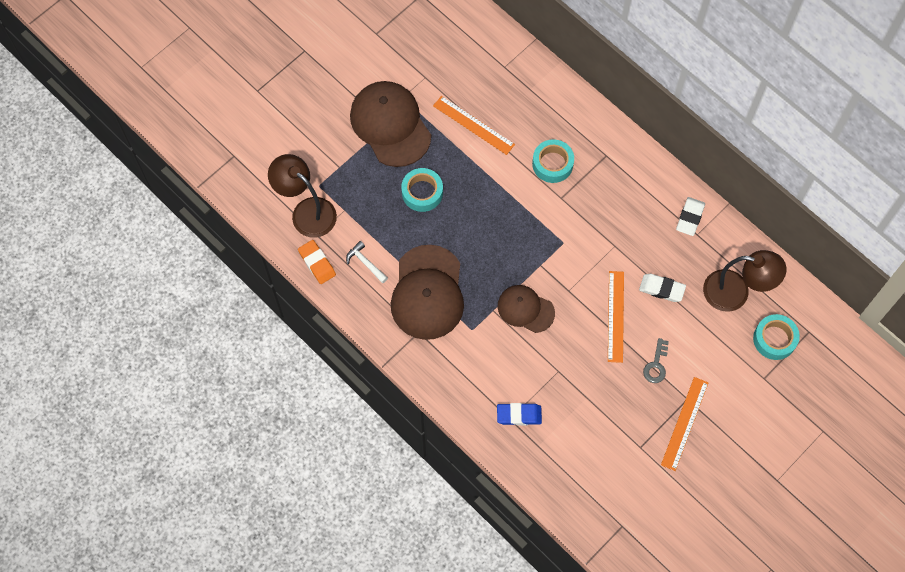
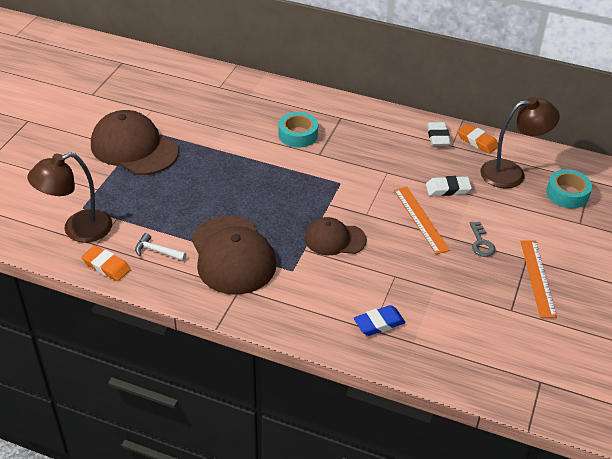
camera: 25 degrees left, 25 degrees down
brown lamp [268,154,337,238] -> brown lamp turned 45 degrees counterclockwise [27,152,112,243]
turquoise tape [401,168,443,212] -> none
orange ruler [433,96,515,155] -> none
none -> orange eraser [458,124,498,154]

